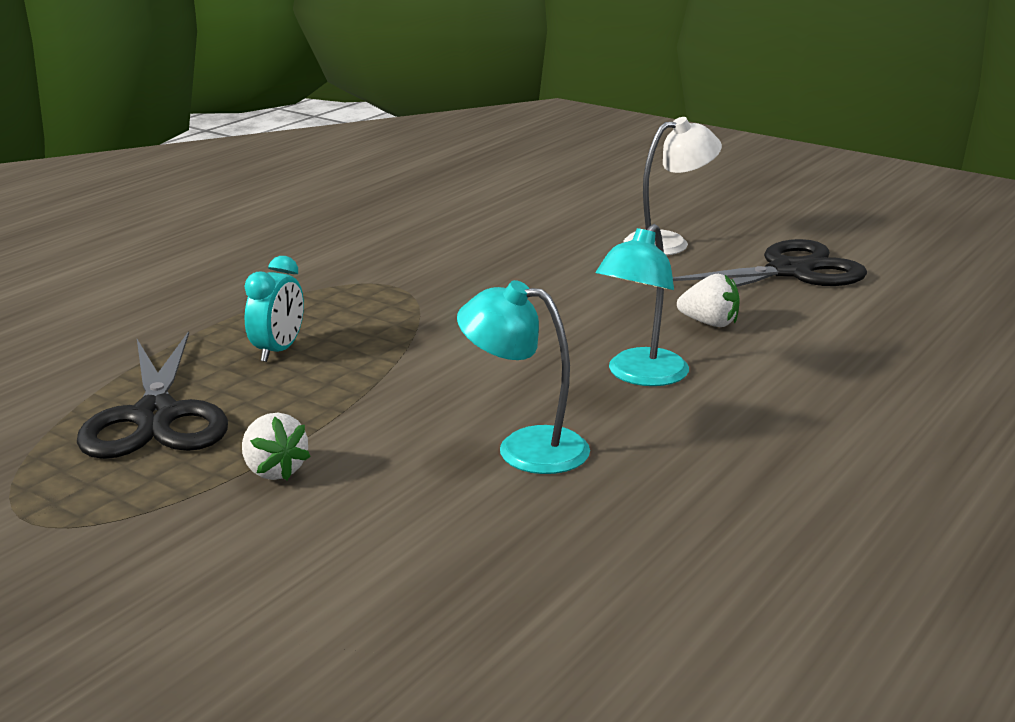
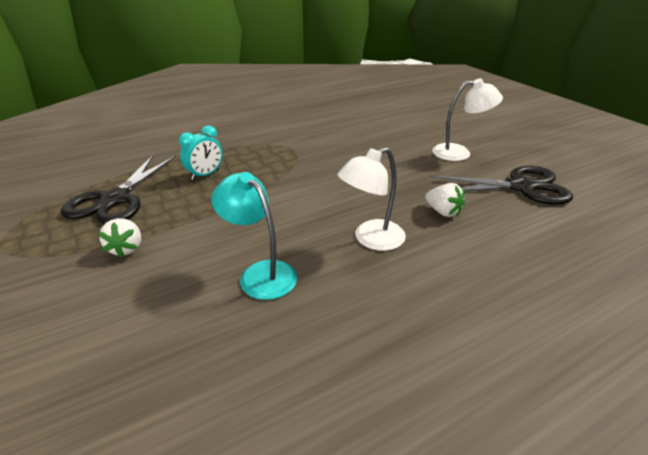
camera: 25 degrees right, 10 degrees up
turquoise lamp [596,224,689,386] -> white lamp [337,147,406,251]

